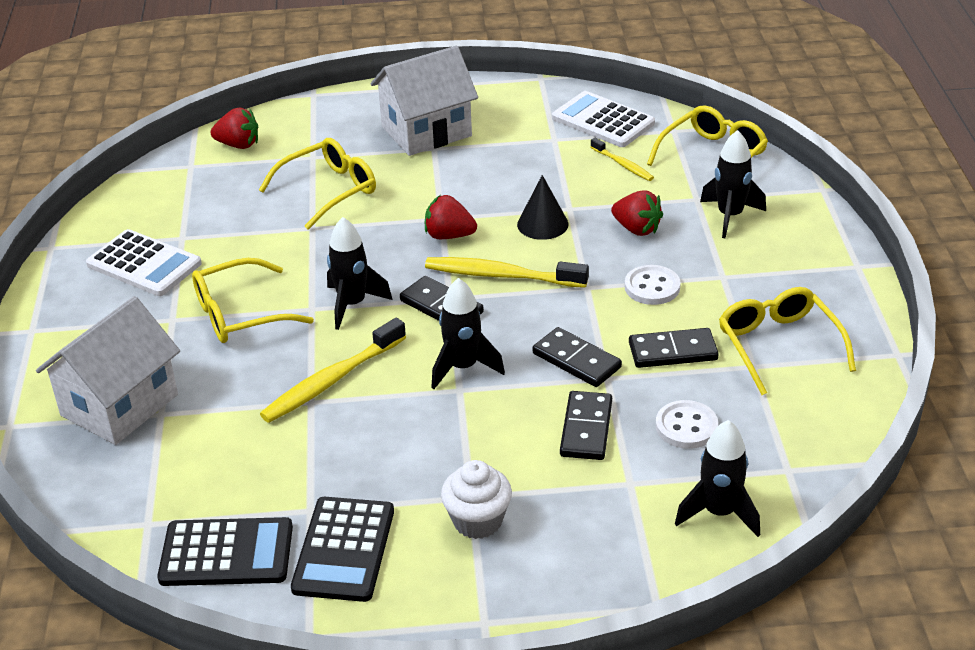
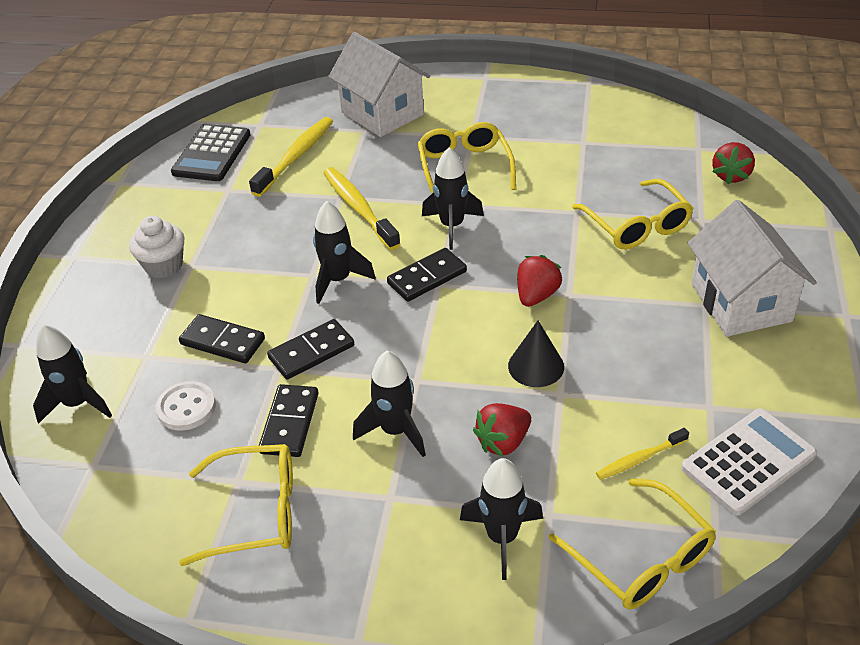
camera: 105 degrees right, 5 degrees up
white calculator [86,229,202,296] -> none
black calculator [291,497,394,602] -> none
yellow toothbrush [425,257,589,288] -> yellow toothbrush moved to [249,117,333,197]
white button [624,265,681,305] -> black rocket [353,351,426,457]

